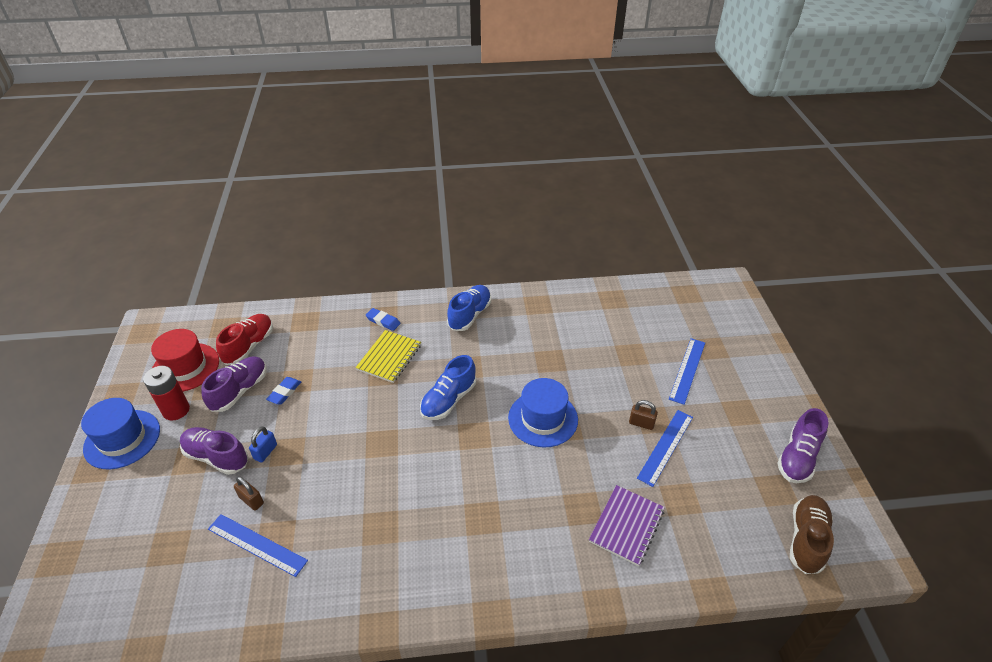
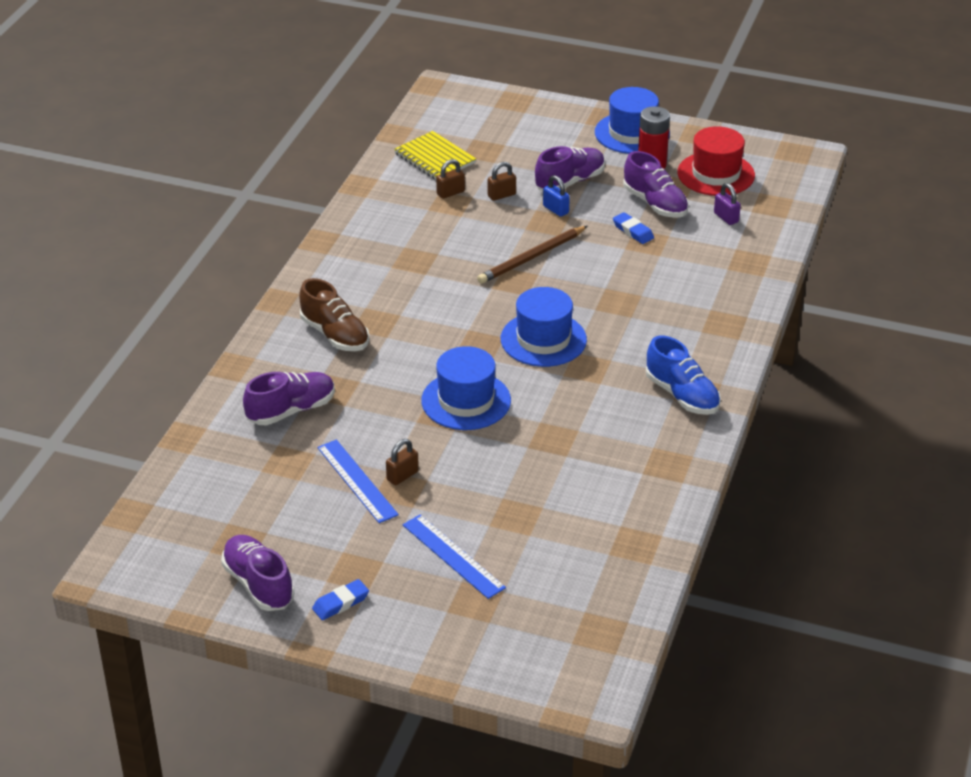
camera: 115 degrees right, 5 degrees down
blue ruler [208,514,308,577] -> brown padlock [436,159,465,199]
red shoe [216,314,273,365] -> purple padlock [714,183,741,225]
yellow notebook [355,330,421,383] -> yellow notebook moved to [394,131,476,180]
blue eraser [366,308,400,331] -> blue eraser moved to [312,579,369,620]
blue shoe [420,355,476,420] -> blue hat [501,287,587,367]
purple notebook [589,485,665,566] -> purple shoe [243,372,335,425]
brown shoe [790,495,834,574] -> brown shoe moved to [299,278,369,351]
none -> brown pencil [477,226,588,284]

